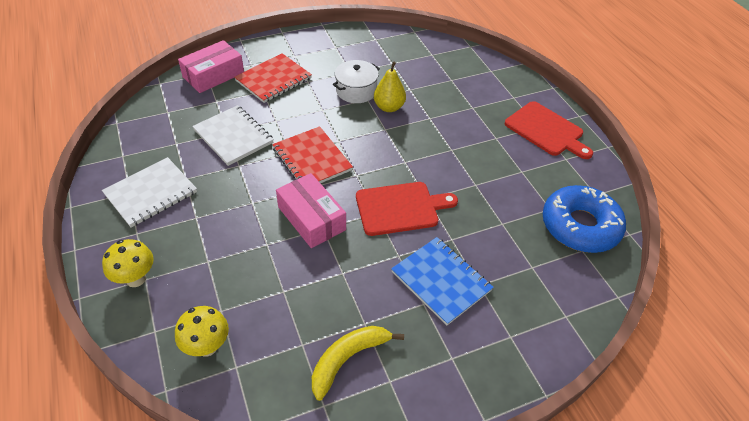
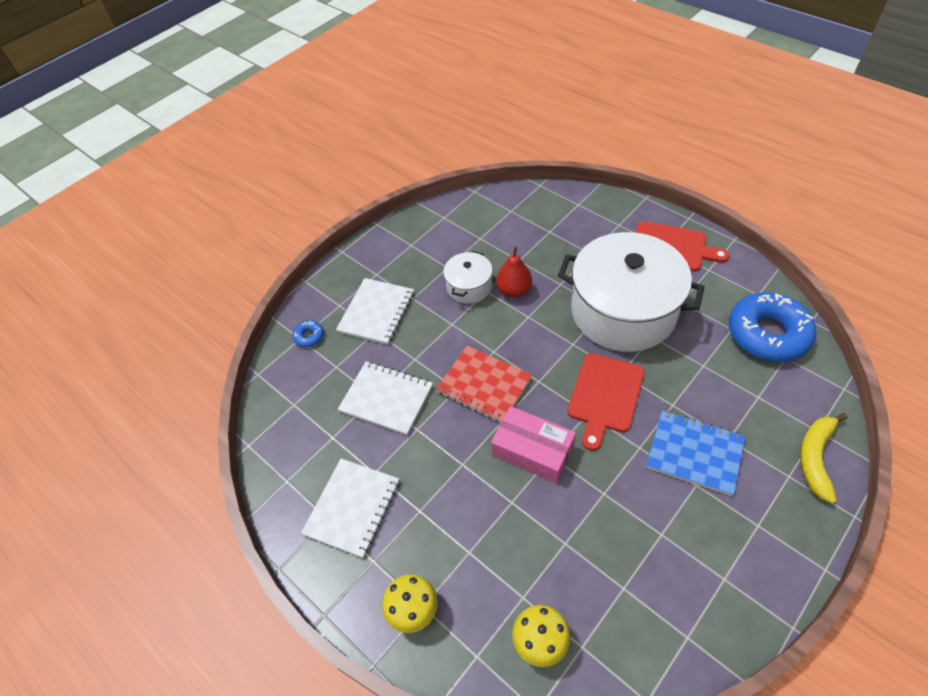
camera: 20 degrees left, 5 degrees up
pink box [178,40,244,93] -> blue donut [293,321,324,347]
red notebook [234,53,312,103] -> white notebook [336,278,414,345]
yellow banana [312,326,404,401] -> yellow banana moved to [800,413,848,504]
red cutting board [356,182,458,236] -> red cutting board turned 150 degrees clockwise [567,353,644,451]
yellow pear [374,62,406,112] -> red pear [496,247,532,297]
none -> white pot [558,232,704,352]

